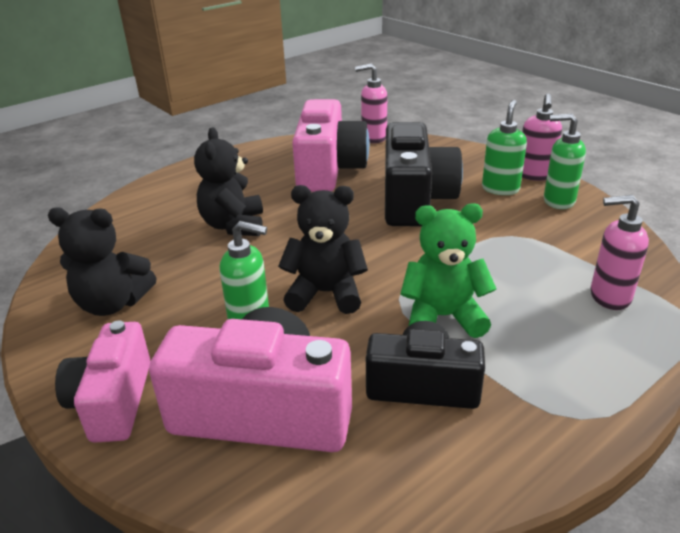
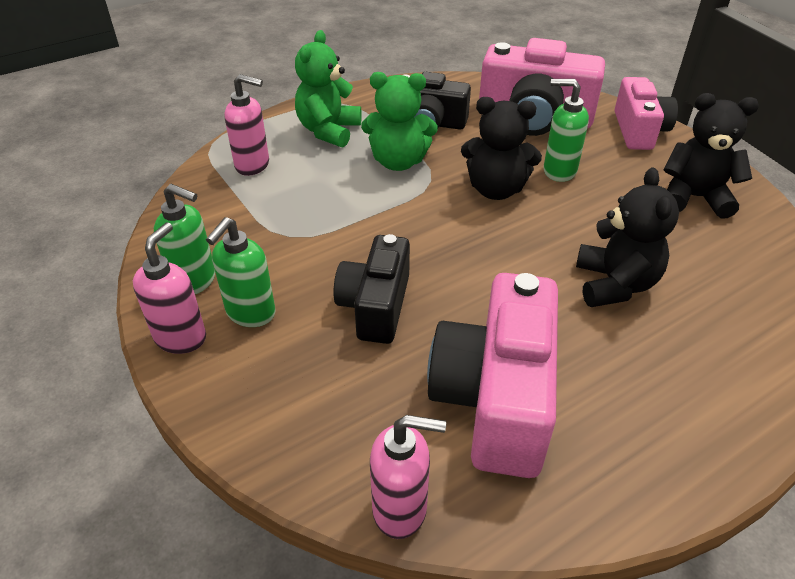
camera: 175 degrees left, 10 degrees up
black camera [385,122,463,226] -> black camera [333,234,410,344], size x0.64
none -> green teddy bear [295,30,362,147]

